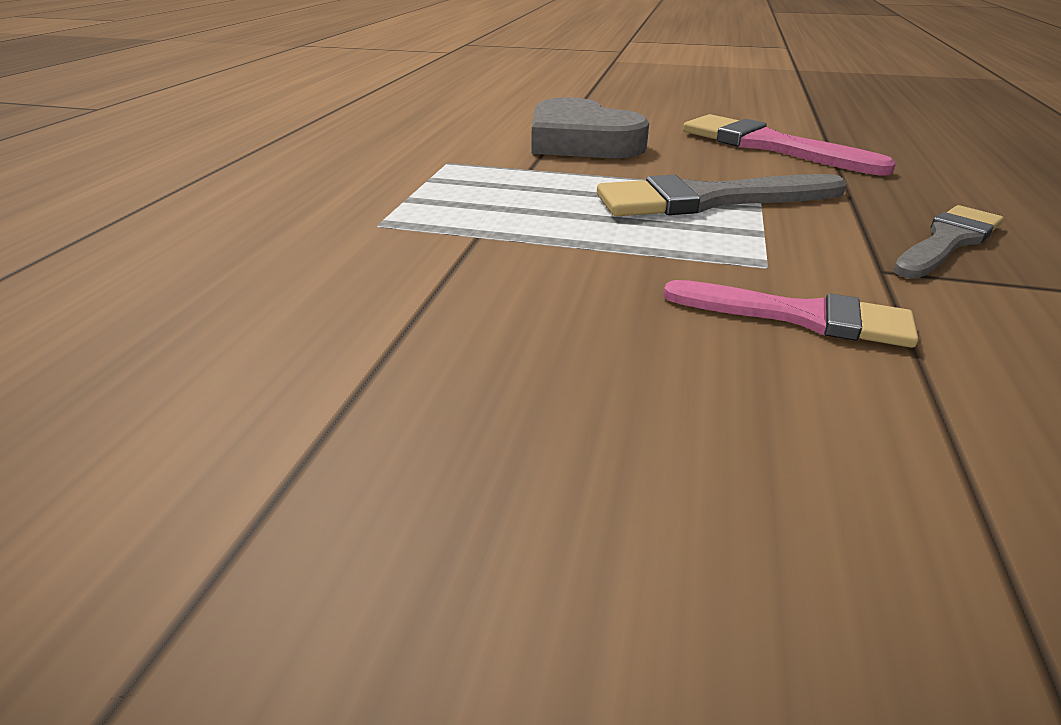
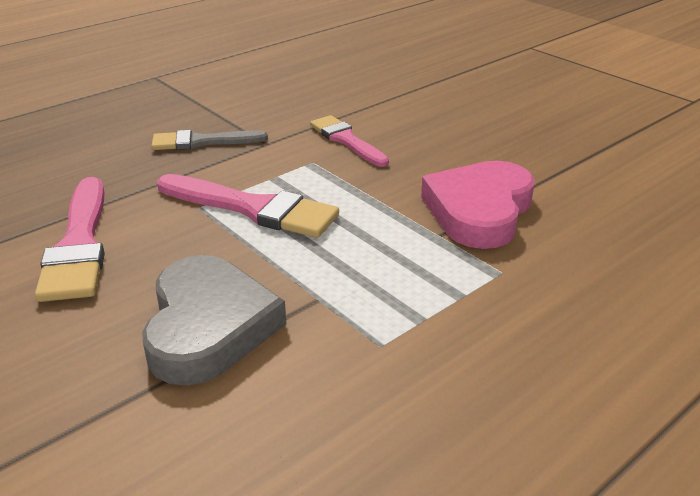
camera: 145 degrees left, 0 degrees up
grey brush [597,174,847,216] -> pink brush [157,174,339,238]
none -> pink heart [421,161,535,249]

